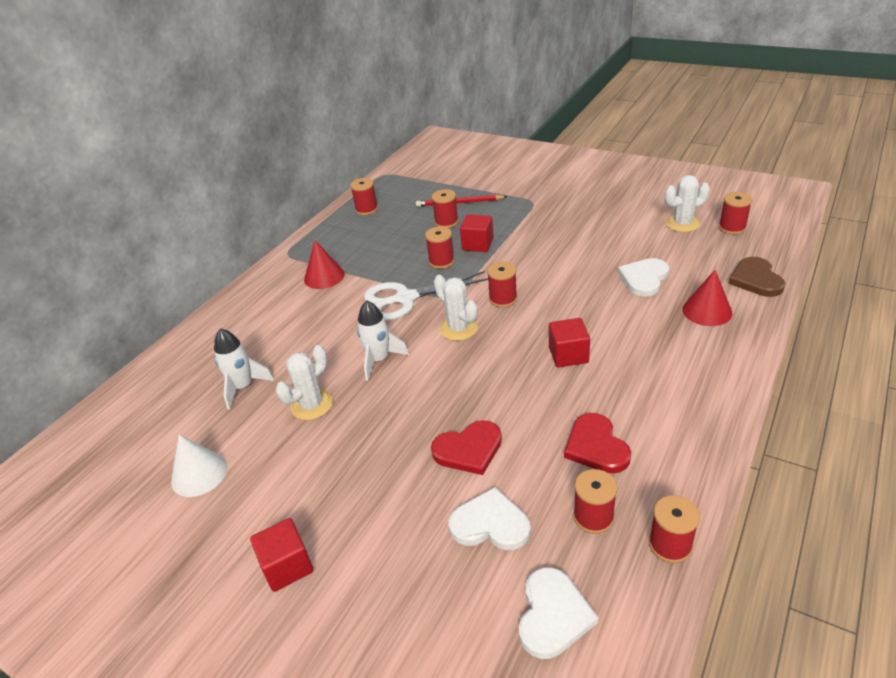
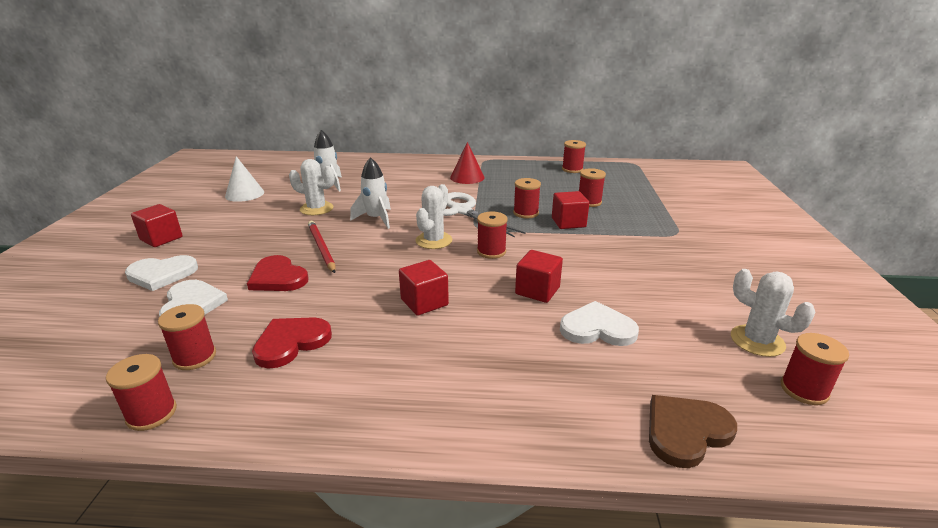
camera: 60 degrees right, 10 degrees down
red pencil [416,195,508,207] -> red pencil moved to [308,221,336,273]
white heart [519,567,599,659] -> white heart moved to [125,255,198,291]
red cone [682,270,732,326] -> none
none -> red cube [515,250,563,303]

